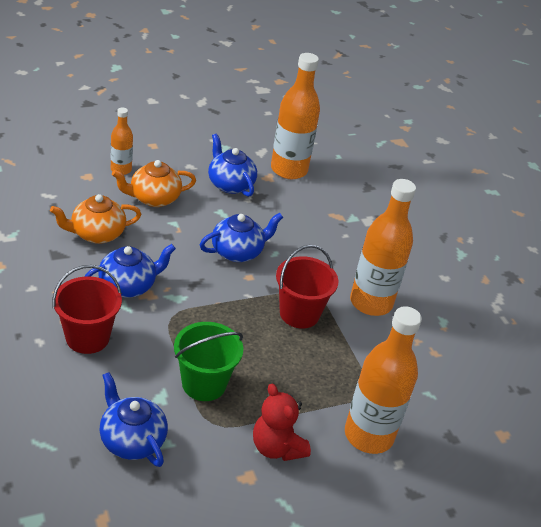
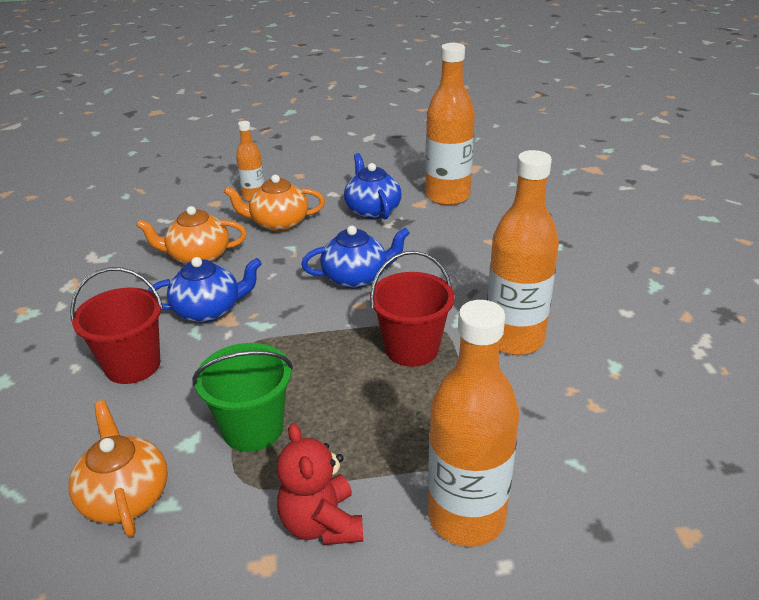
camera: 20 degrees right, 5 degrees down
blue teapot [99,372,168,467] -> orange teapot [69,400,168,537]

